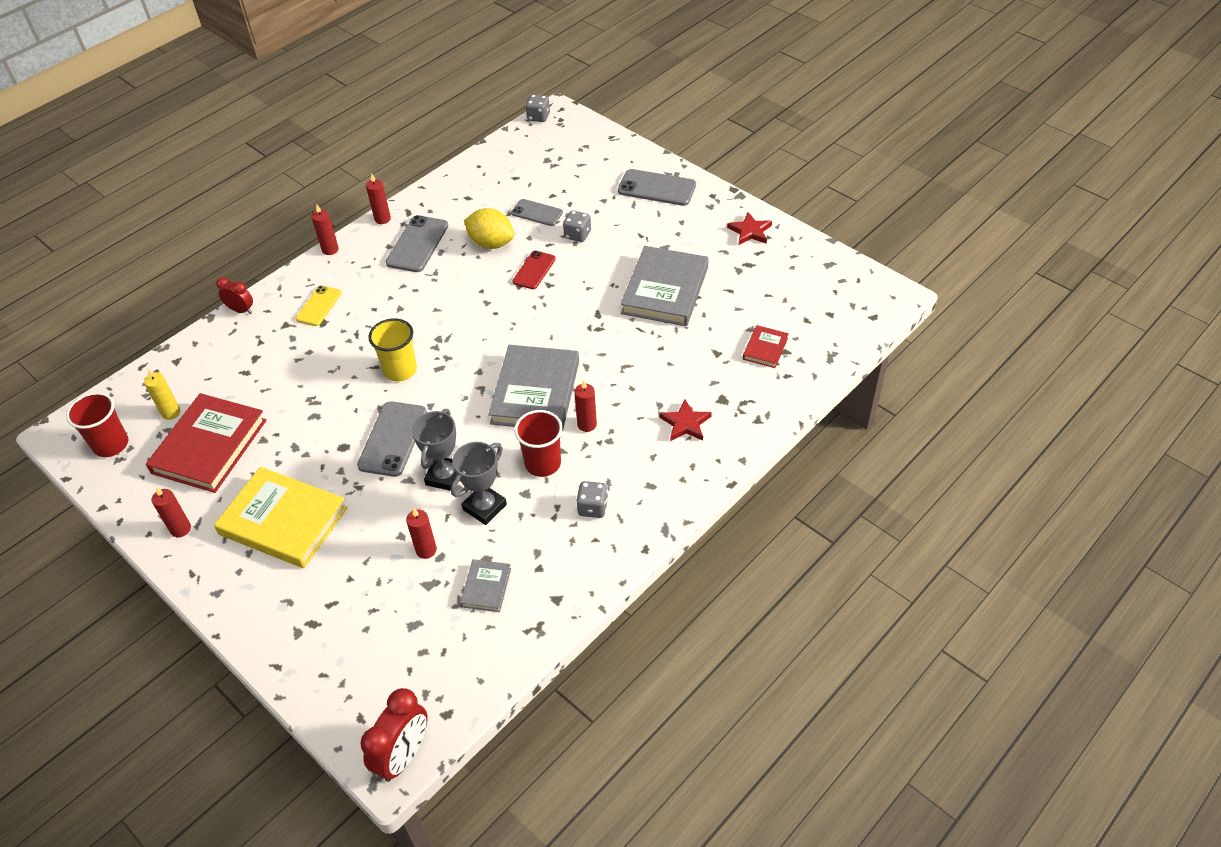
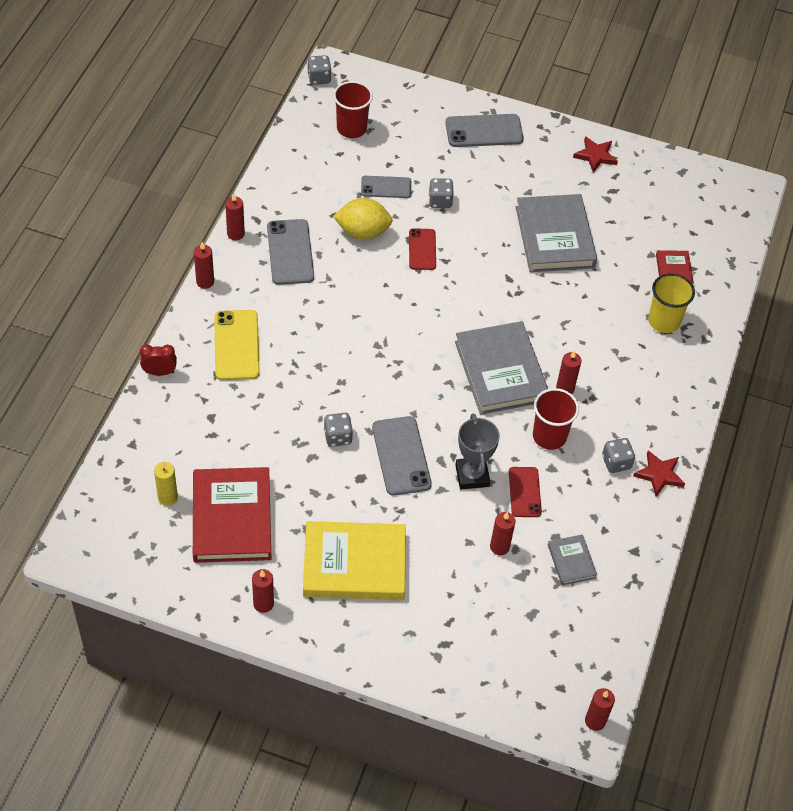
camera: 30 degrees left, 5 degrees up
red cup [66,392,129,457] -> red cup moved to [333,81,373,138]
yellow phone [295,286,342,326] -> yellow phone [214,310,260,380], size x1.55
red clock [360,688,428,782] -> red candle [585,688,615,731]
yellow cup [369,318,417,381] -> yellow cup moved to [648,273,695,333]
grey trophy [451,442,507,525] -> red phone [509,467,542,517]
red star [660,399,712,441] -> red star moved to [633,450,685,497]
none -> grey dice [324,413,353,447]

